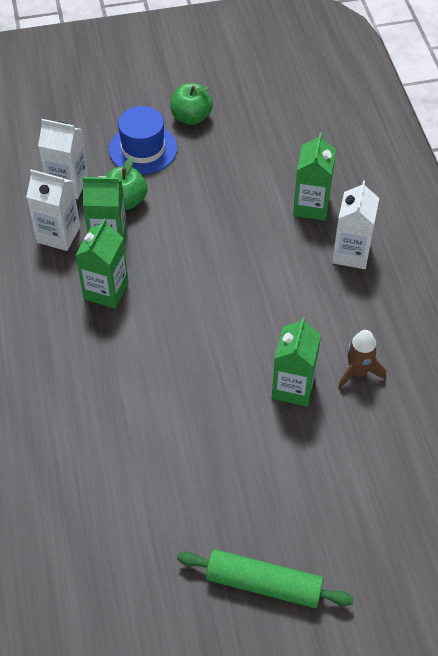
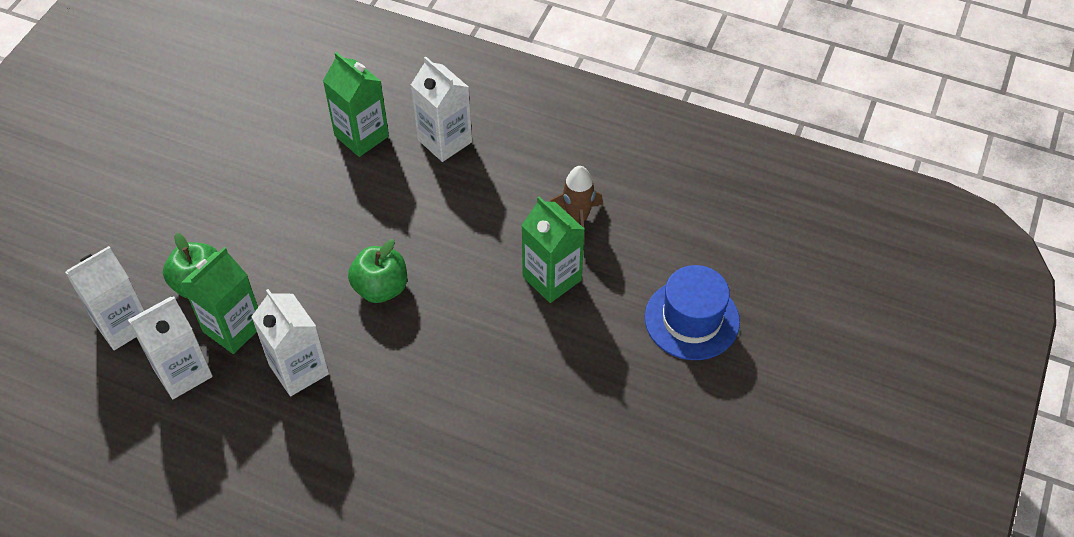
camera: 55 degrees left, 0 degrees up
green carton [76,219,129,308] -> white carton [251,289,329,396]
blue hat [109,106,177,174] -> blue hat moved to [645,265,740,360]
green apple [170,83,213,125] -> green apple moved to [348,239,407,303]
green rolling pin [177,549,354,608] -> none

